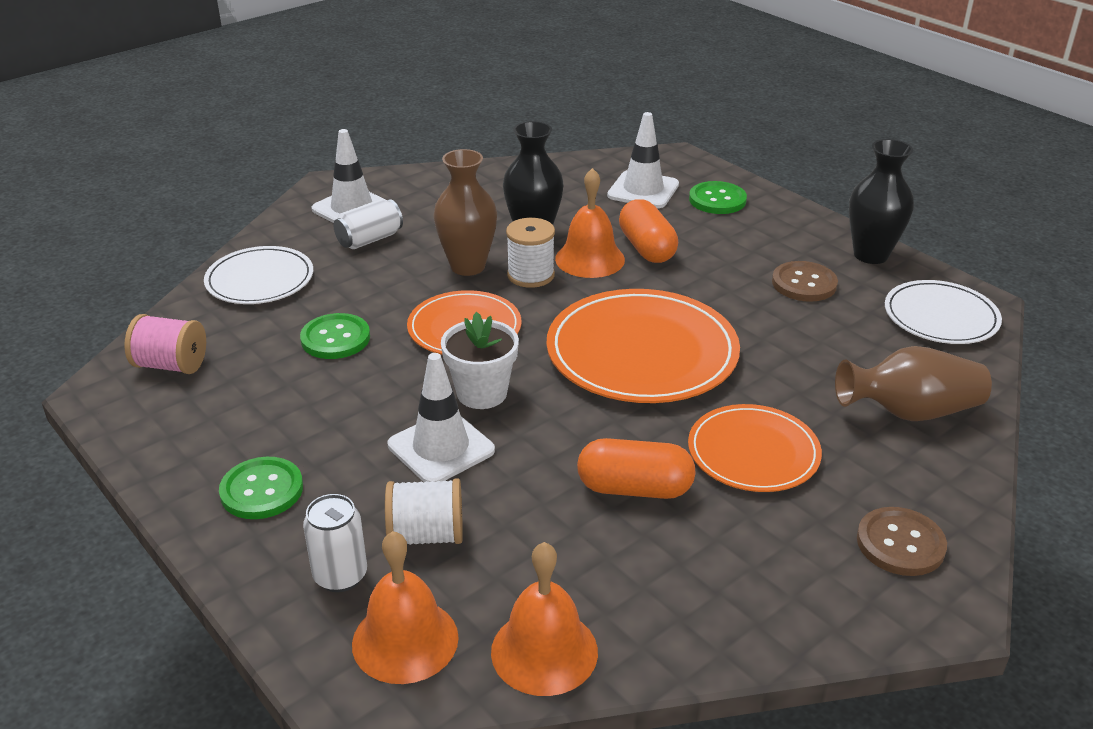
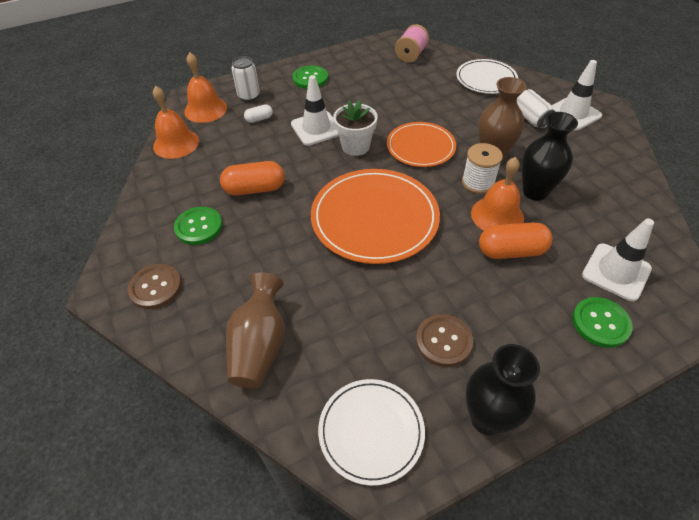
camera: 105 degrees right, 15 degrees up
green button [300,313,370,359] -> green button moved to [174,207,222,245]
white spool [385,478,463,545] -> white capsule [244,104,273,123]
orange capsule [577,438,696,499] -> orange capsule turned 60 degrees clockwise [220,161,285,195]
orange plate [688,404,822,492] -> none

